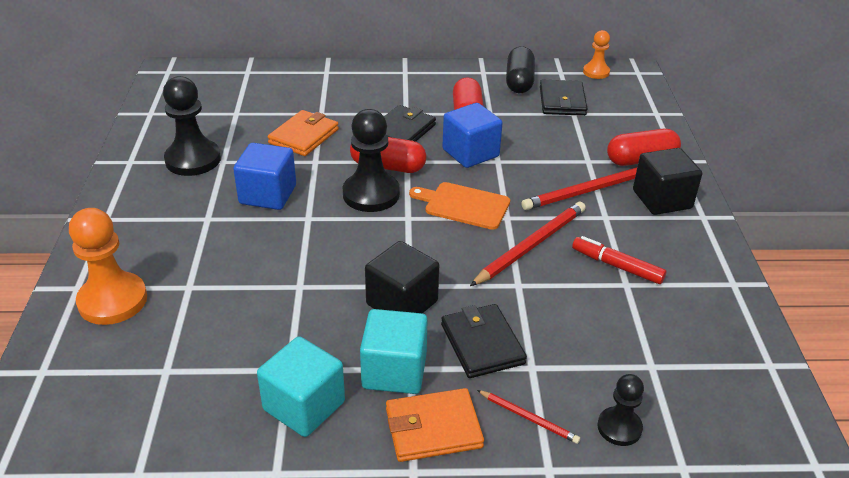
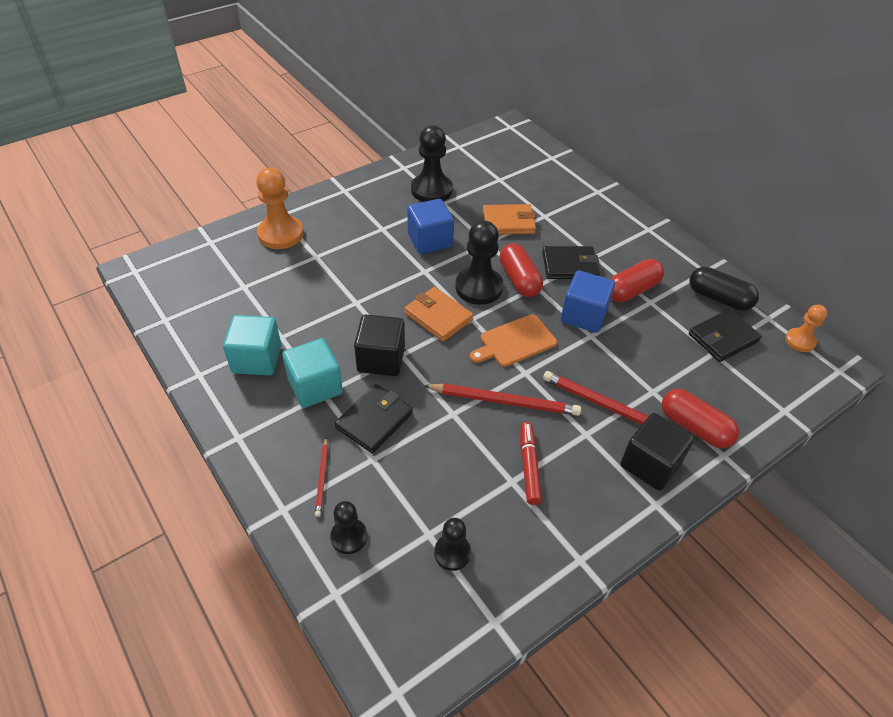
camera: 55 degrees right, 10 degrees up
orange wallet [386,388,484,462] -> orange wallet moved to [404,287,473,342]
orange cutting board [409,182,510,230] -> orange cutting board turned 105 degrees counterclockwise [470,314,557,367]
black capsule [506,46,535,93] -> black capsule turned 60 degrees clockwise [690,267,759,311]
none -> black pawn [434,518,471,571]

